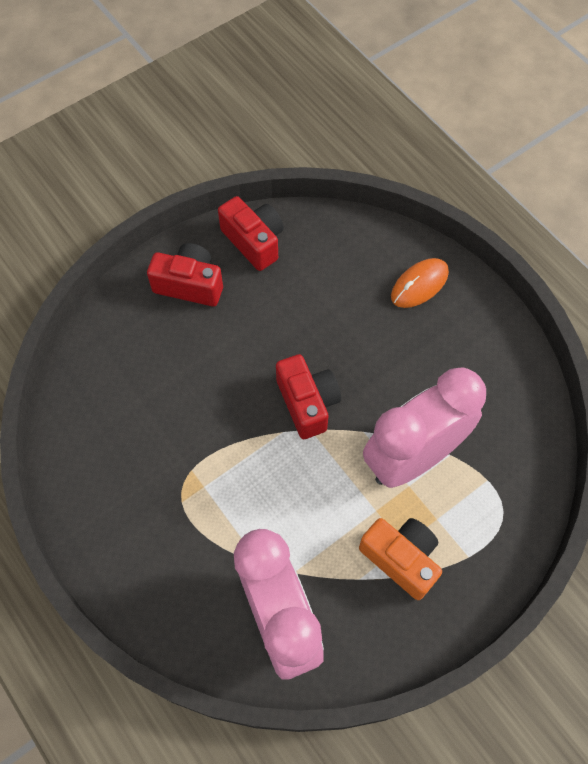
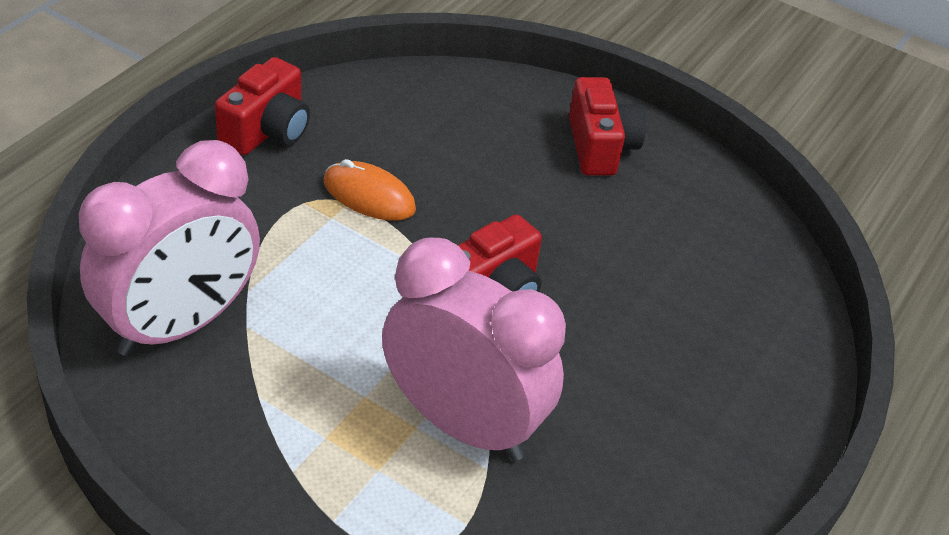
camera: 65 degrees right, 20 degrees down
red camera [218,196,284,271] -> red camera moved to [215,57,310,155]
orange camera [359,518,442,600] -> none
orange mouse [391,258,449,308] -> orange mouse moved to [324,159,416,221]

